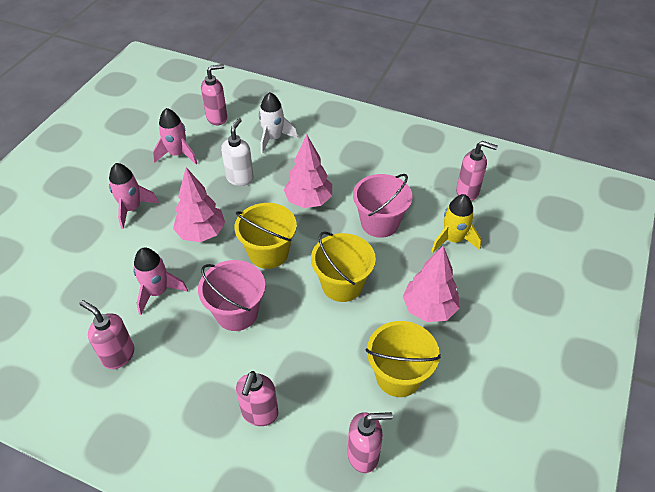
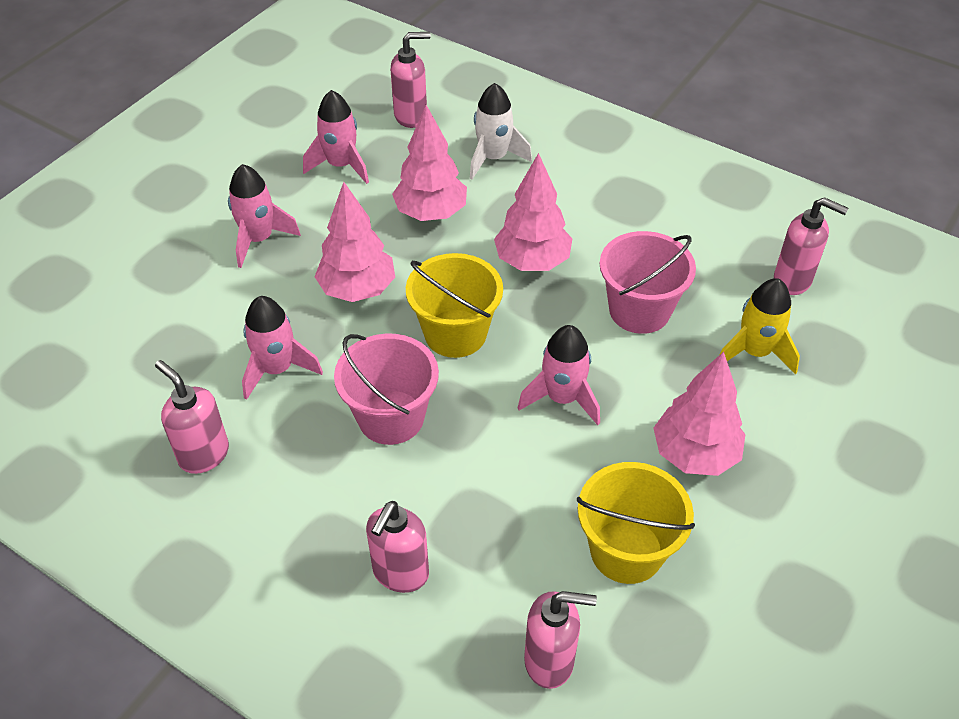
camera: 10 degrees right, 0 degrees up
white soap dispenser [221,118,254,186] -> pink tree [392,105,467,221]
yellow bucket [311,231,376,302] -> pink rocket [518,325,600,425]

